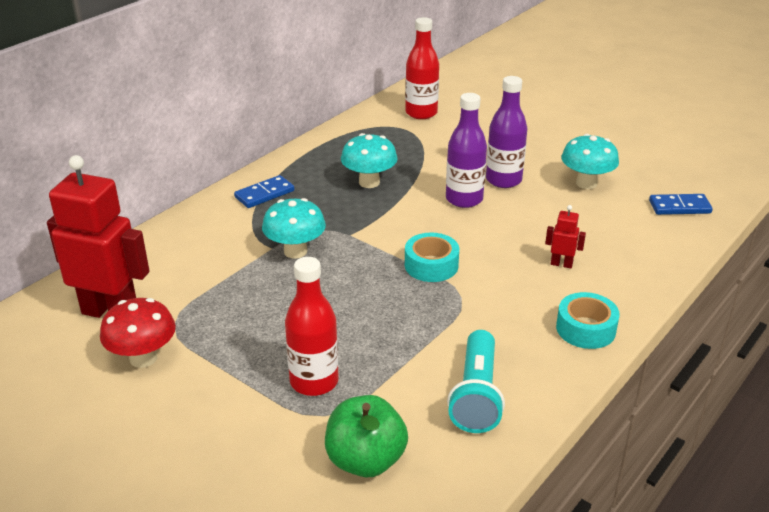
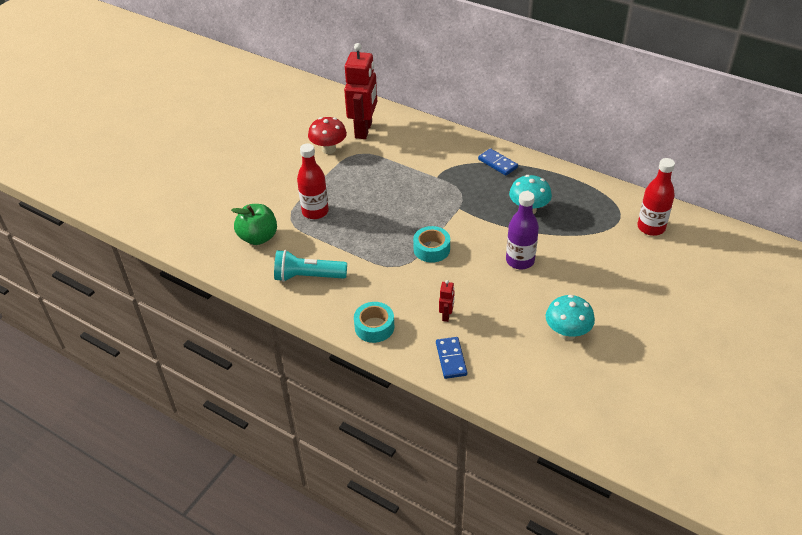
camera: 85 degrees right, 10 degrees up
turquoise mushroom [262,198,326,259] -> none
purple bottle [486,76,528,188] -> none
blue domino [649,194,713,215] -> blue domino moved to [436,337,467,379]

